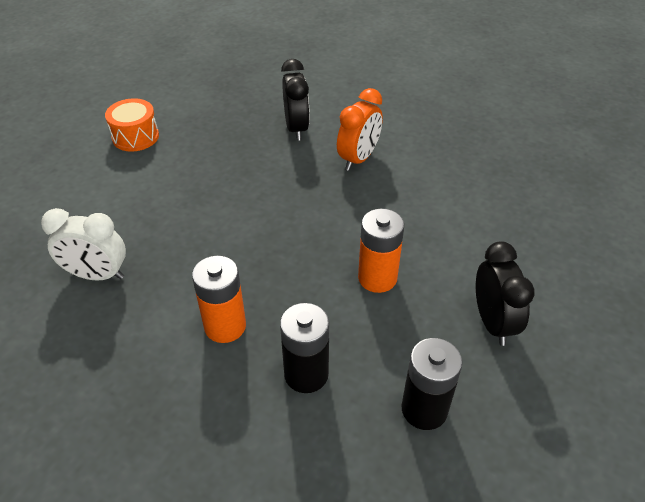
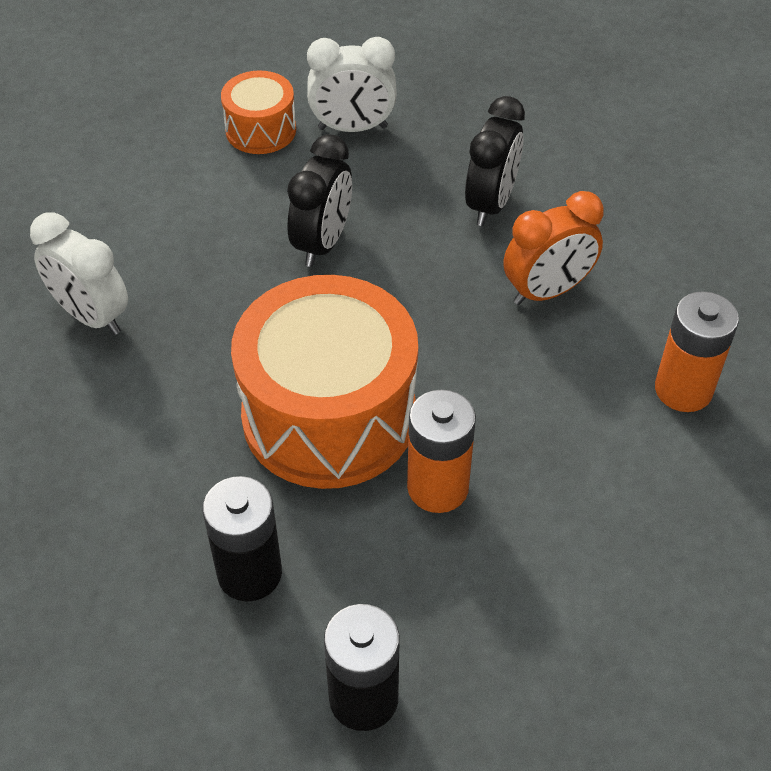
camera: 30 degrees right, 5 degrees up
orange battery [192,256,246,343] -> orange battery moved to [655,291,739,412]
black clock [476,241,535,346] -> black clock moved to [287,134,352,267]
none -> orange drum [231,275,418,489]
none -> white clock [307,37,397,132]

